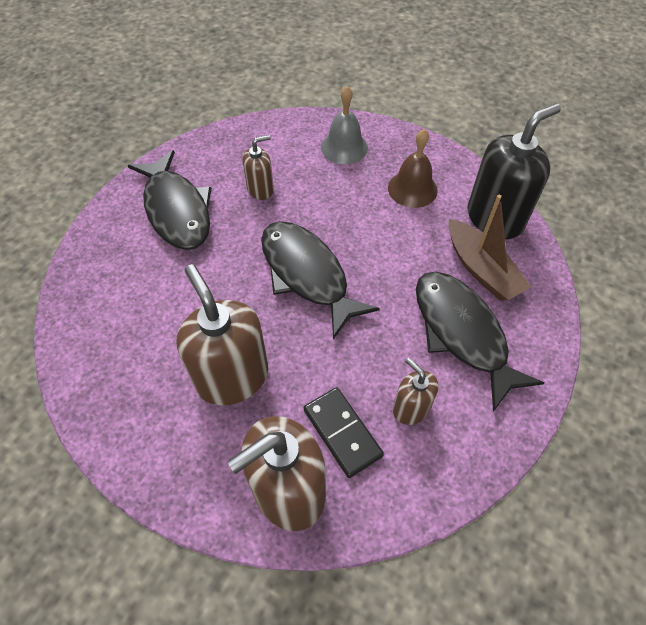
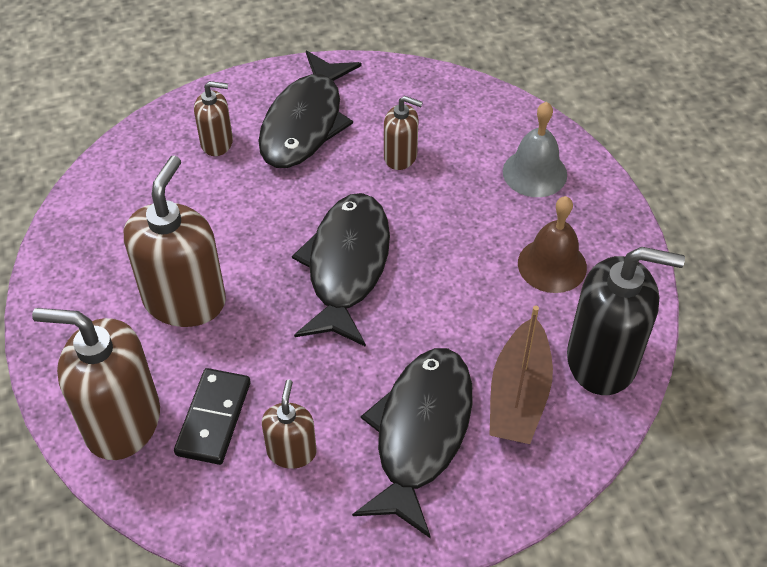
camera: 45 degrees right, 5 degrees down
none -> brown soap dispenser [194,81,233,156]

